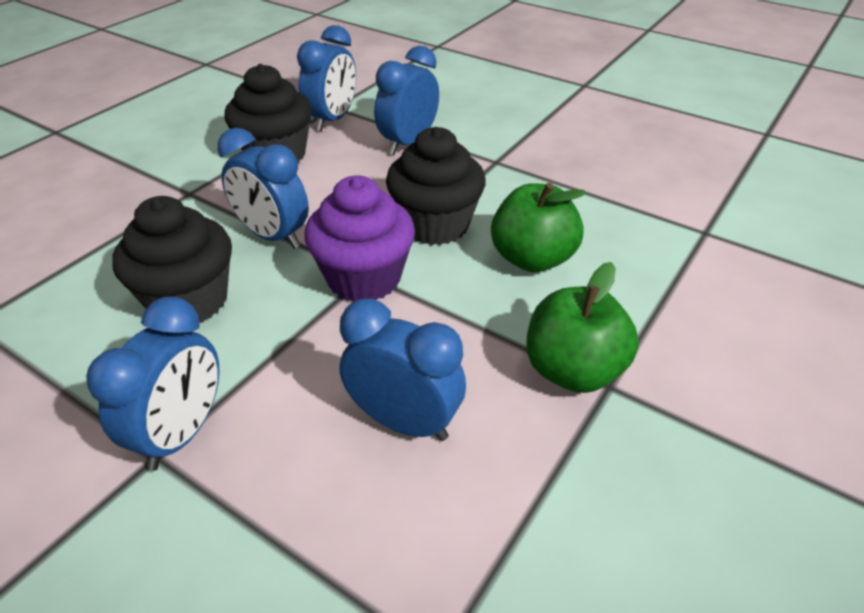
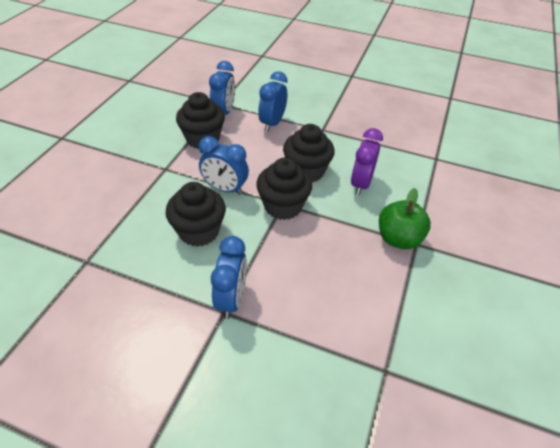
camera: 15 degrees left, 5 degrees up
purple cupcake [305,175,415,301] -> black cupcake [256,157,312,220]
blue clock [340,299,466,441] -> none
green apple [491,183,586,272] -> purple clock [351,128,383,195]

